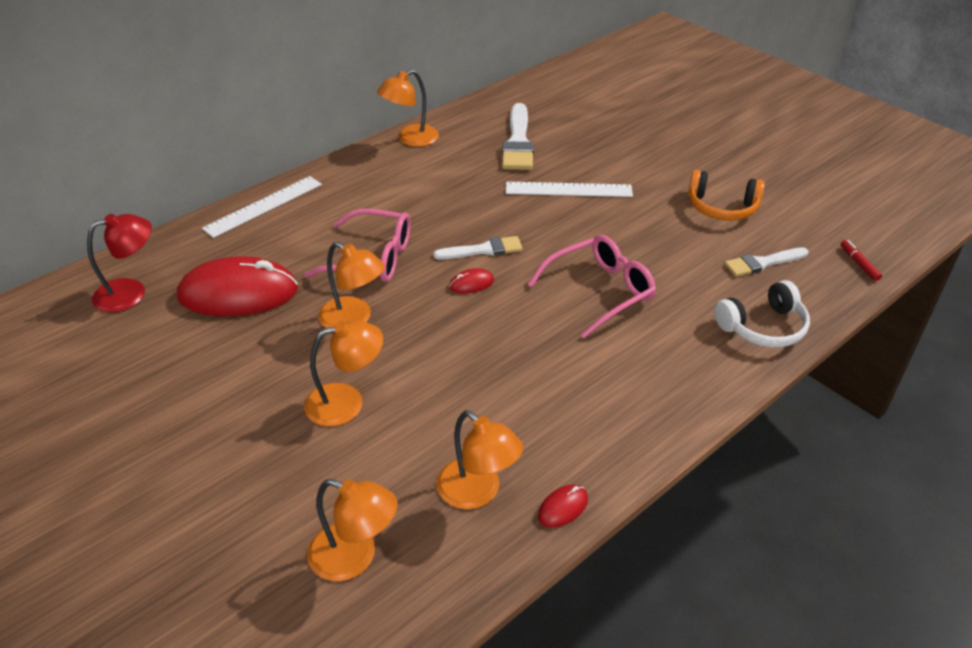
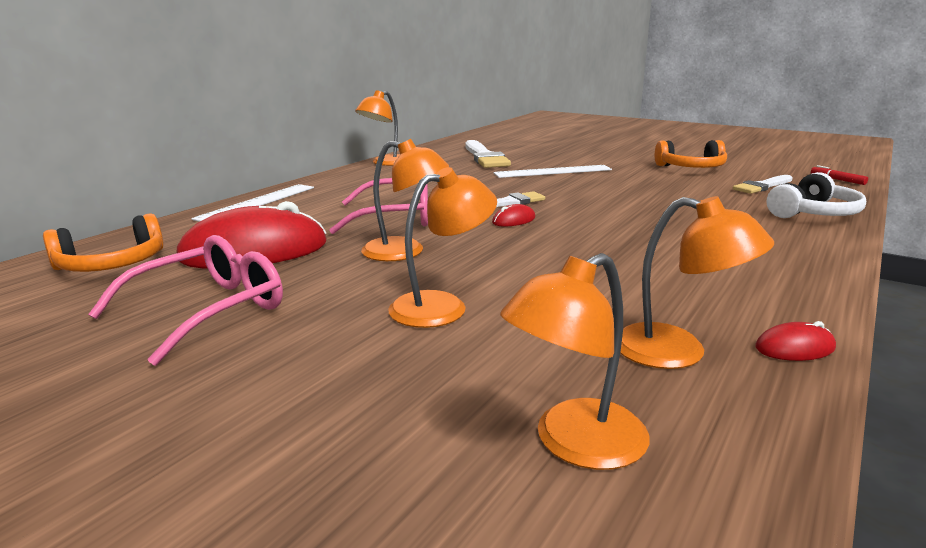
camera: 15 degrees left, 20 degrees down
red lamp [87,214,152,312] -> orange headphones [43,213,163,272]
orange lamp [307,479,398,581] -> orange lamp turned 135 degrees clockwise [500,253,650,470]
pink glasses [528,235,656,338] -> pink glasses moved to [88,235,283,366]
red mouse [538,485,588,528] -> red mouse turned 45 degrees clockwise [756,321,836,361]

